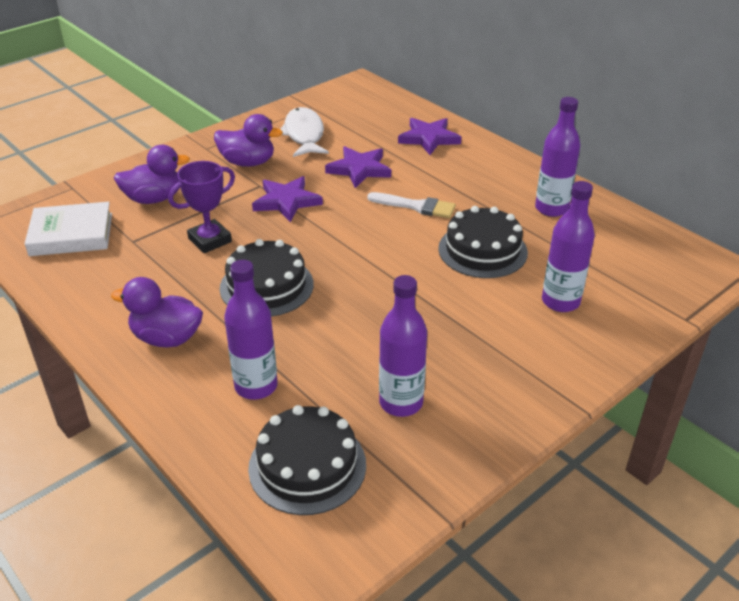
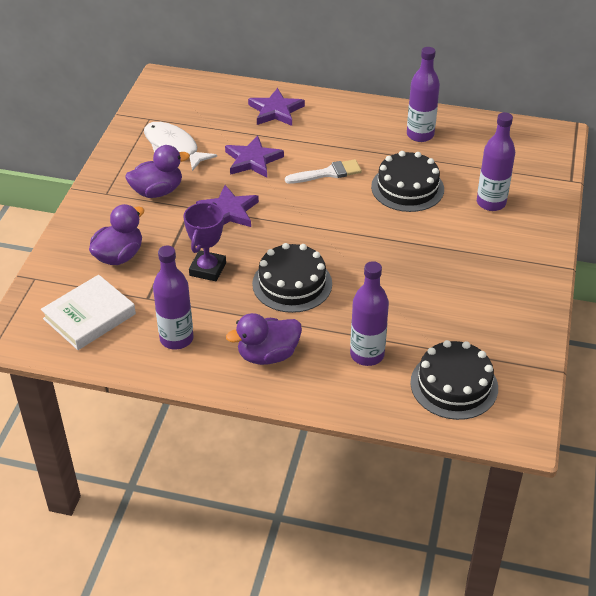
camera: 35 degrees left, 5 degrees up
purple bottle [379,275,427,417] -> purple bottle moved to [153,246,193,350]

